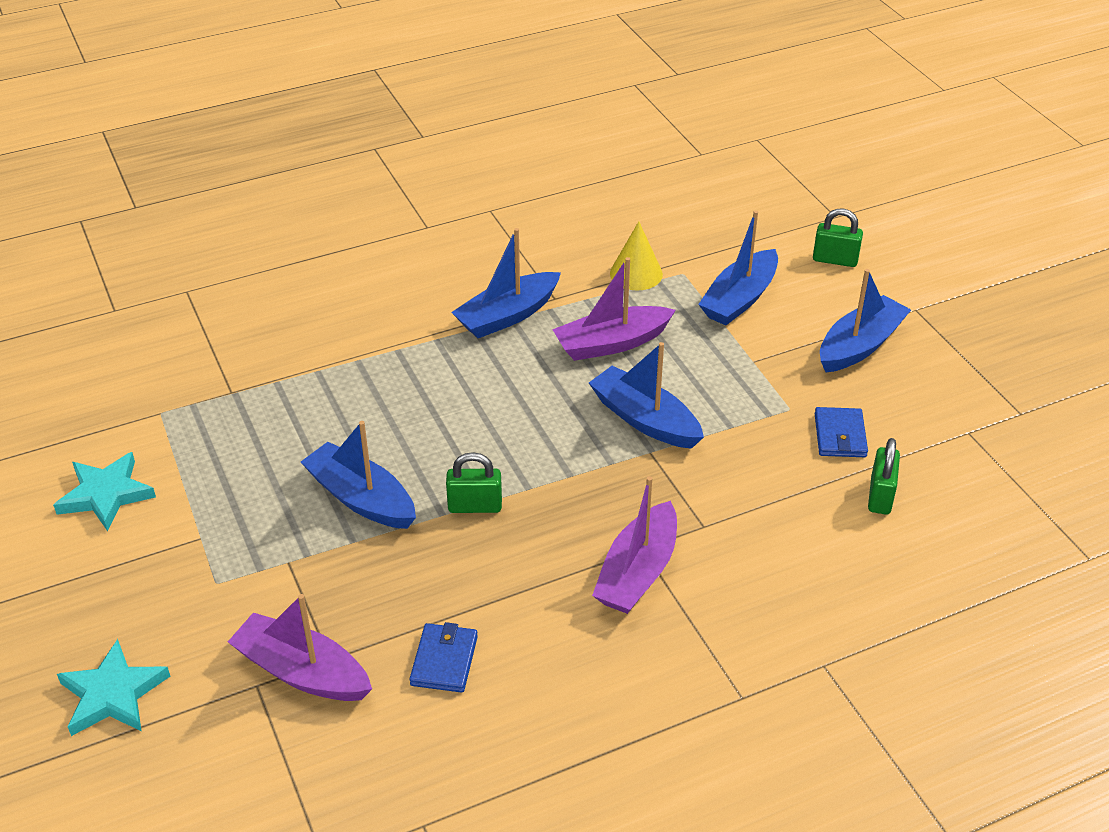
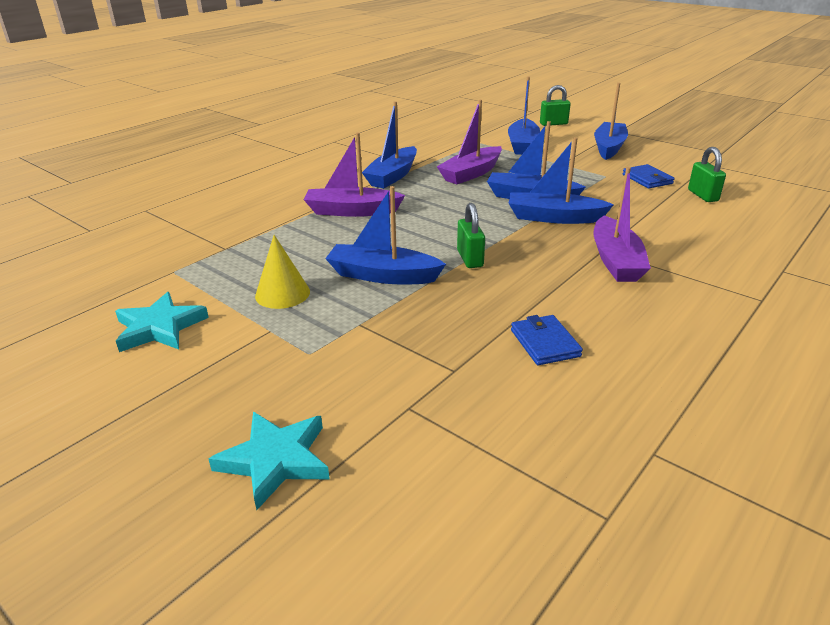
camera: 25 degrees left, 10 degrees down
purple boat [228,594,372,701] -> purple boat moved to [304,132,405,217]
green padlock [446,452,502,513] -> green padlock turned 75 degrees counterclockwise [457,203,485,268]
yellow cone [610,222,663,291] -> yellow cone moved to [255,235,310,309]
none -> blue boat [509,137,614,224]

